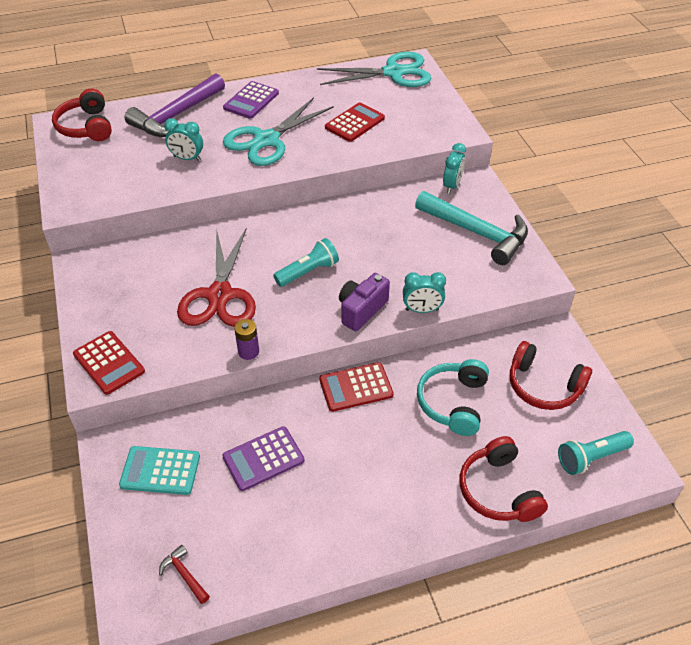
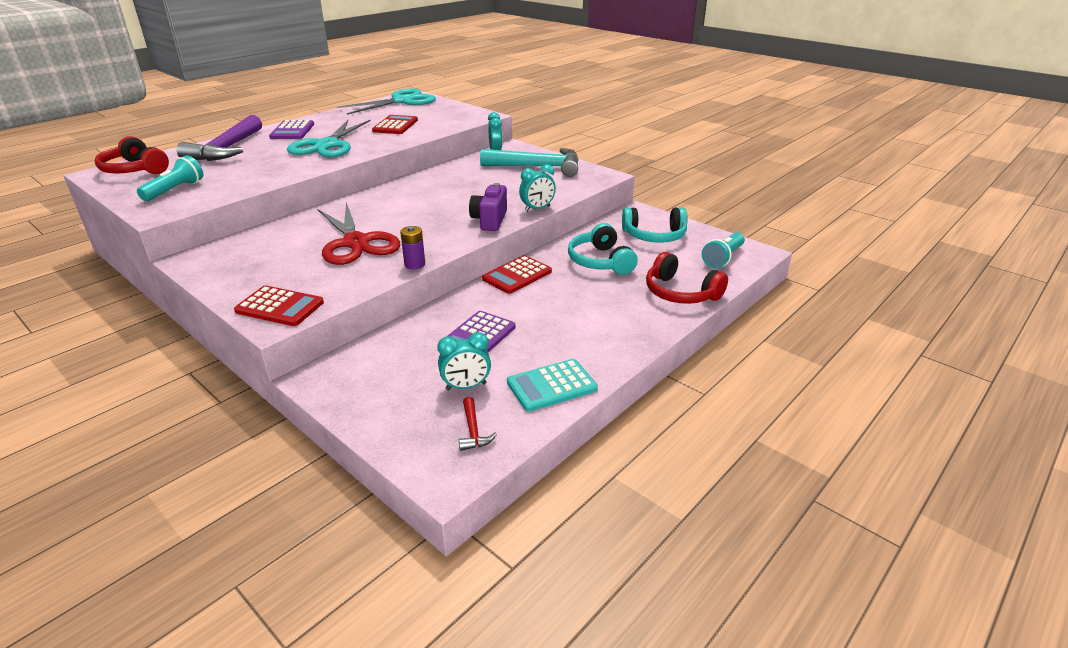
camera: 30 degrees left, 15 degrees down
turquoise calculator [119,446,200,495] -> turquoise calculator moved to [507,359,598,412]
red hammer [159,545,210,604] -> red hammer turned 120 degrees counterclockwise [459,397,497,451]
turquoise clock [164,118,203,161] -> turquoise clock moved to [437,332,491,390]
turquoise flashlight [273,238,339,287] -> turquoise flashlight moved to [137,155,203,201]
red headphones [510,341,592,410] -> turquoise headphones [622,207,687,243]

